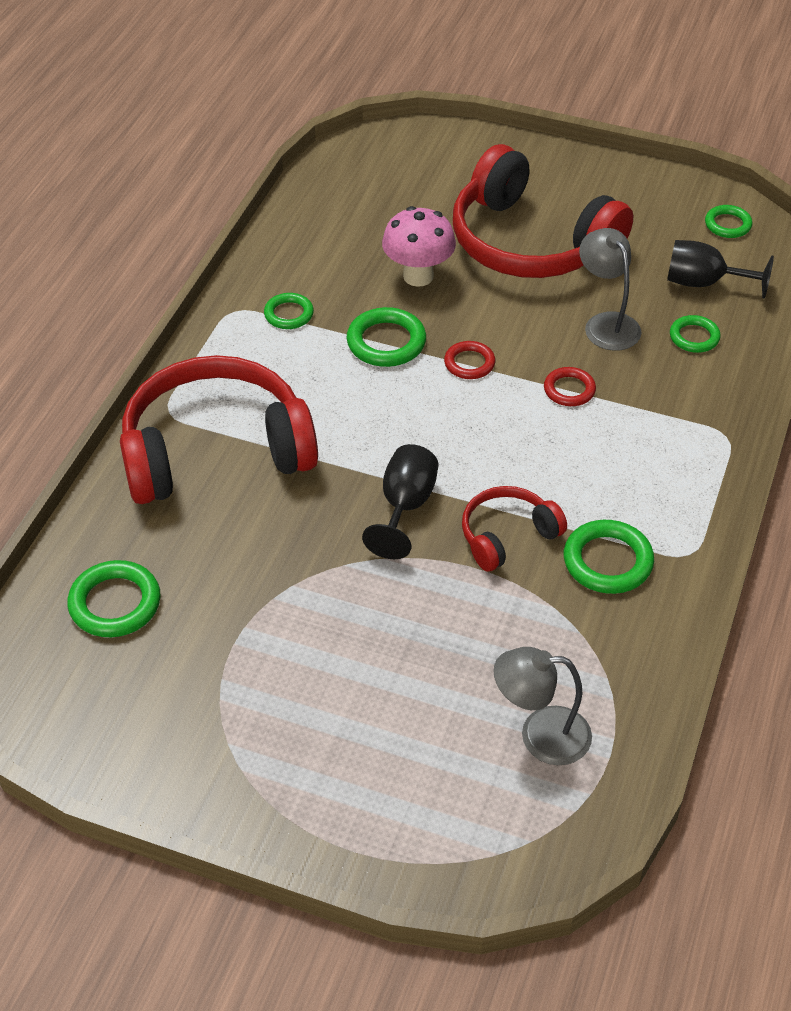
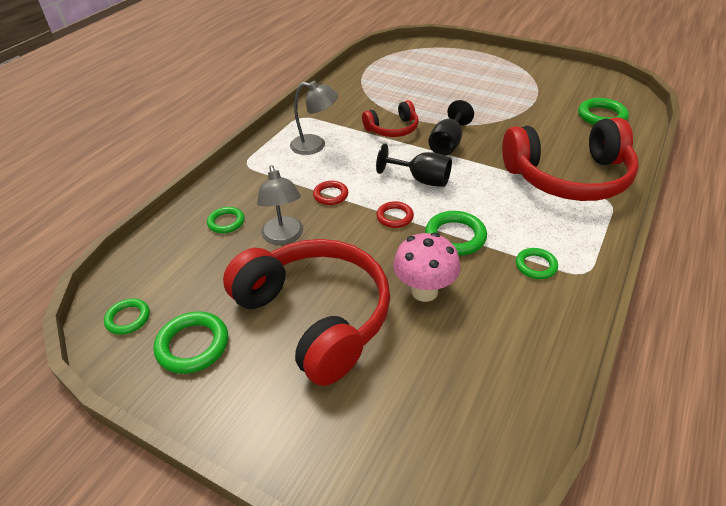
camera: 170 degrees left, 5 degrees down
grey lamp [494,647,592,765] -> grey lamp moved to [290,81,339,155]
green ring [564,520,654,594] -> green ring moved to [154,311,228,374]
black goblet [667,240,774,299] -> black goblet moved to [376,144,452,187]

